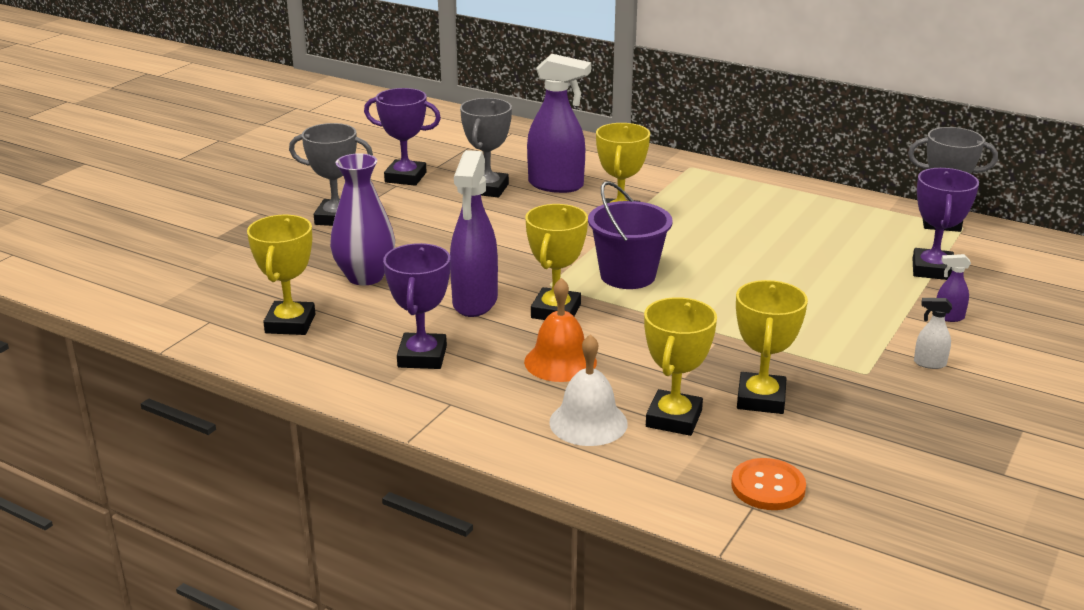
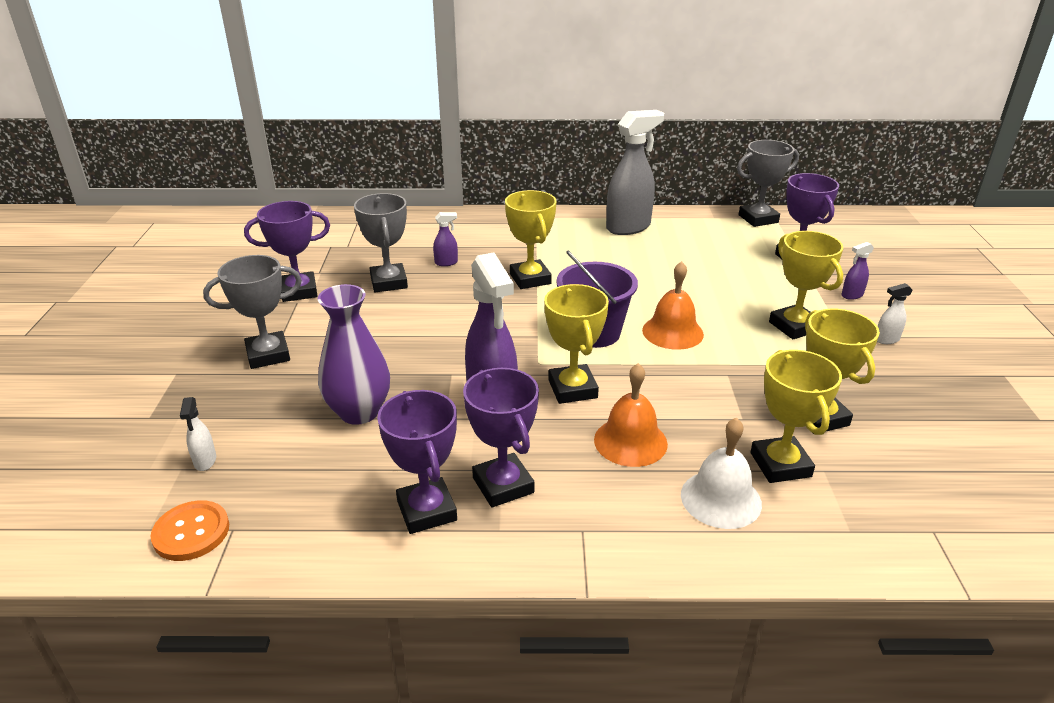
camera: 30 degrees left, 5 degrees up
yellow trophy [247,215,315,335] -> yellow trophy moved to [769,231,843,339]
purple spray bottle [527,54,591,193] -> purple spray bottle [433,212,458,266], size x0.43
orange button [731,458,806,510] -> orange button moved to [151,500,229,561]
none -> white spray bottle [180,397,216,471]
none -> purple trophy [377,390,457,534]
none -> grey spray bottle [606,110,664,235]
none -> orange bell [642,261,704,350]

